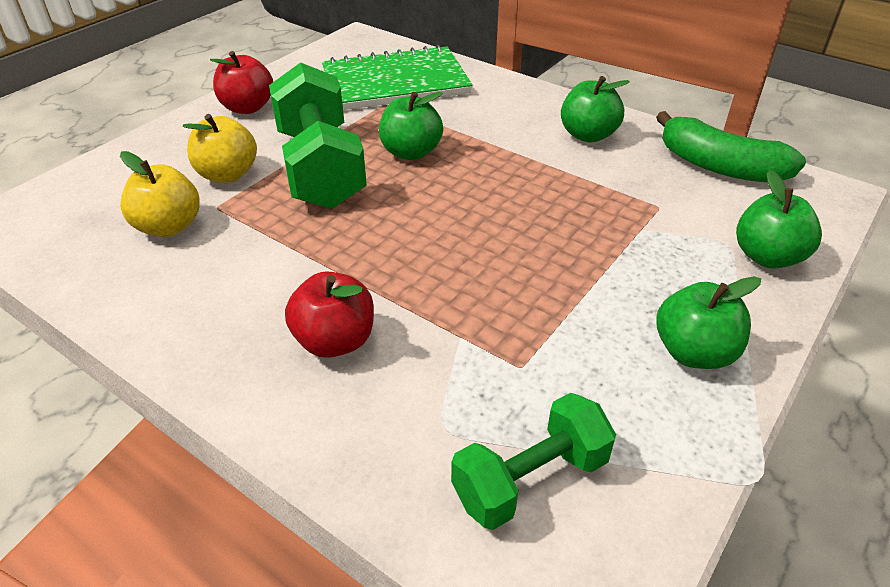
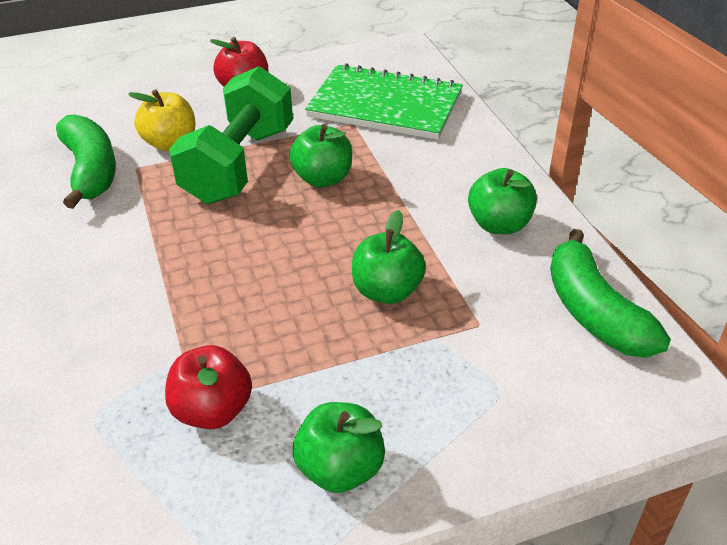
camera: 35 degrees right, 0 degrees up
yellow apple [120,151,200,237] -> green banana [56,114,116,209]
red apple [285,271,374,358] -> red apple moved to [165,345,252,429]
green dumbbell [451,393,616,530] -> none
green apple [736,170,822,269] -> green apple moved to [352,210,426,304]

